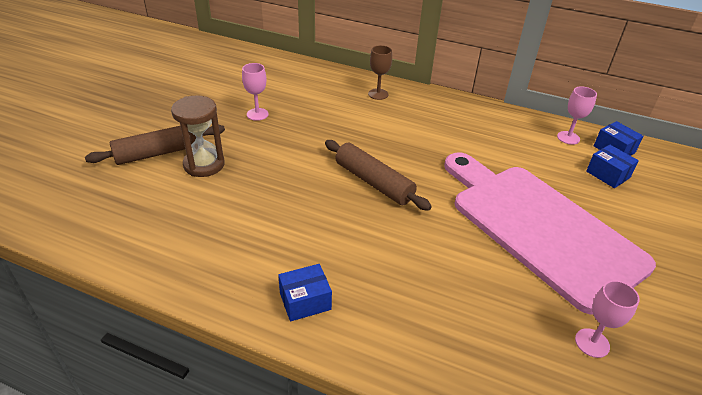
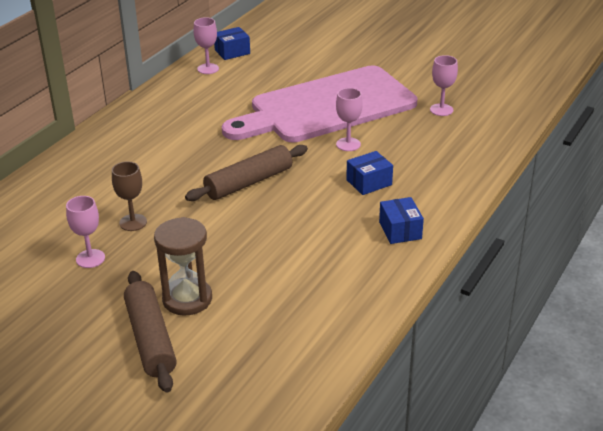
camera: 80 degrees left, 5 degrees down
brown goblet [368,45,392,100] -> brown goblet moved to [112,161,147,231]
blue box [586,145,639,188] -> blue box moved to [346,151,393,195]
none -> pink goblet [336,88,363,151]

